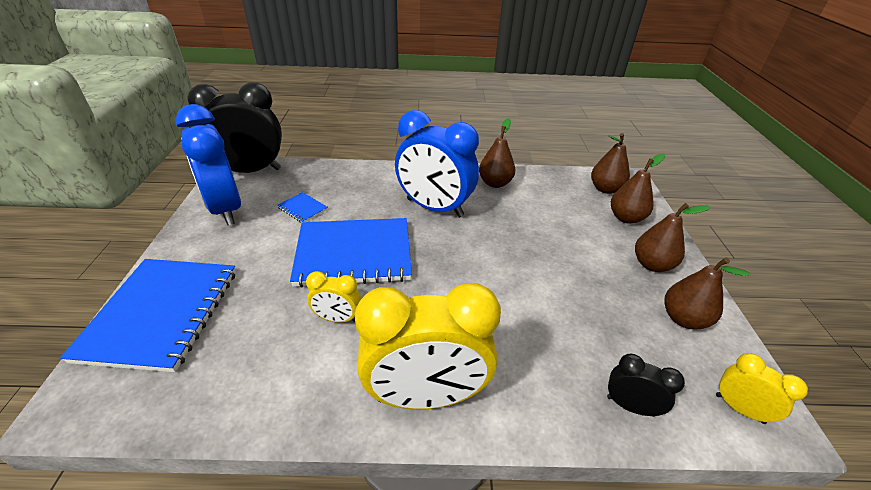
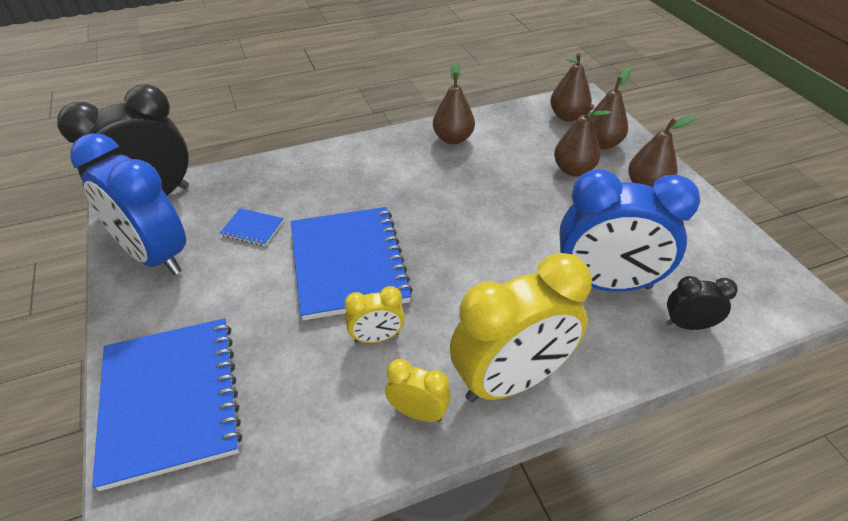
camera: 20 degrees left, 5 degrees up
blue notebook [290,218,412,288] -> blue notebook turned 75 degrees counterclockwise [291,207,413,320]
blue clock [395,110,479,218] -> blue clock moved to [559,169,700,292]
brown pear [664,257,751,329] -> brown pear moved to [554,104,611,176]
yellow clock [716,353,808,424] -> yellow clock moved to [385,359,451,422]

